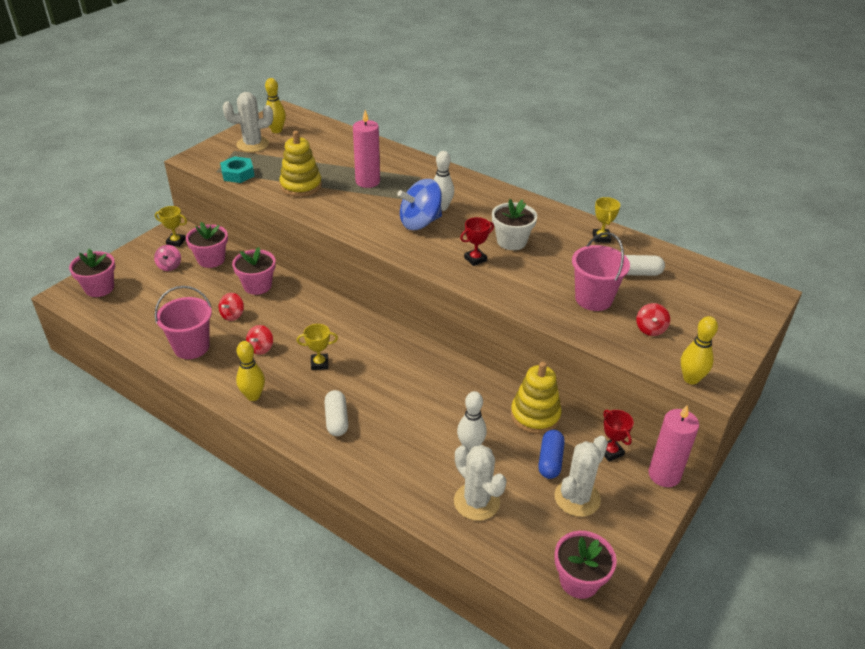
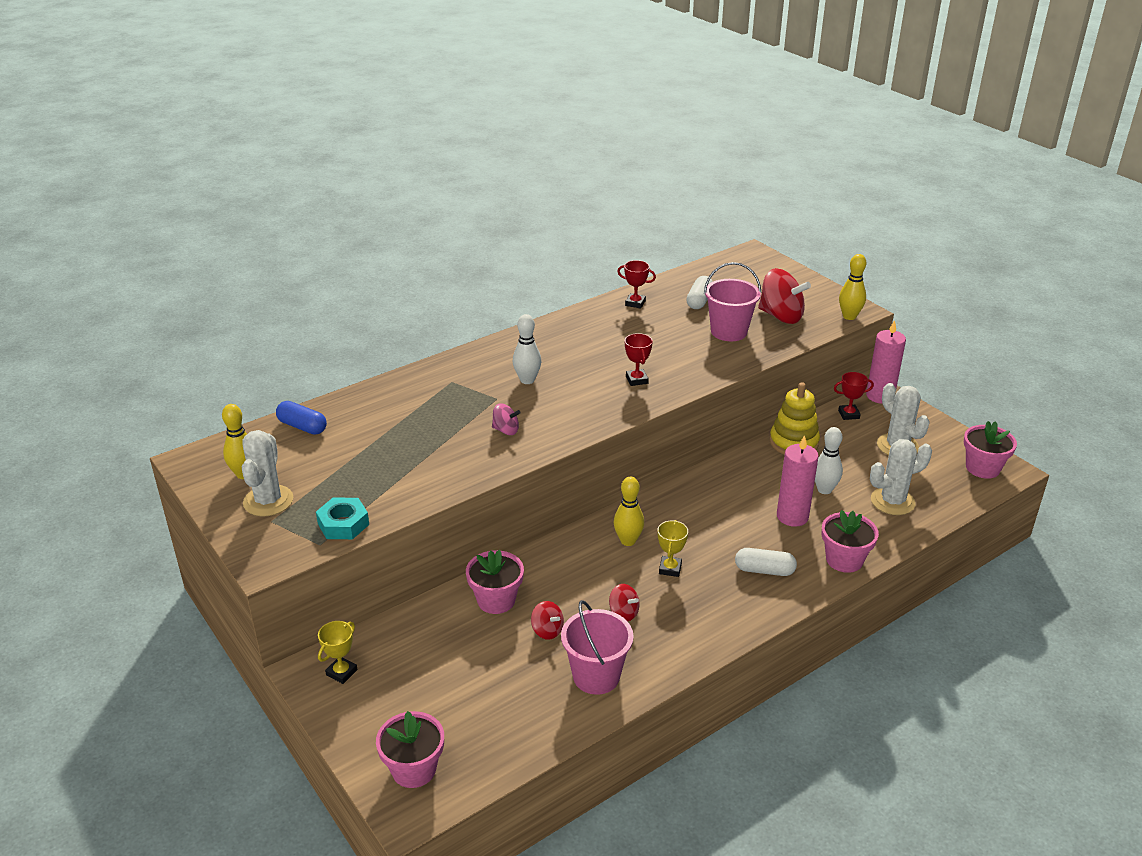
camera: 70 degrees left, 5 degrees down
pink spinning top [154,245,181,271] -> pink spinning top moved to [492,403,520,435]
pink flower pot [186,222,228,268] -> pink flower pot moved to [822,510,879,573]
yellow bowling pin [236,341,265,401] -> yellow bowling pin moved to [614,477,644,546]
yellow stacking toy [279,131,322,197] -> none
pink candle [353,110,380,188] -> pink candle moved to [777,435,819,527]
blue spinning top [397,179,442,230] -> none
white flower pot [492,199,537,250] -> none
blue capsule [538,430,565,479] -> blue capsule moved to [276,401,327,435]
yellow trophy [592,197,620,243] -> red trophy [617,260,656,309]
red spinning top [636,303,670,336] -> red spinning top [758,268,811,324], size x1.94

